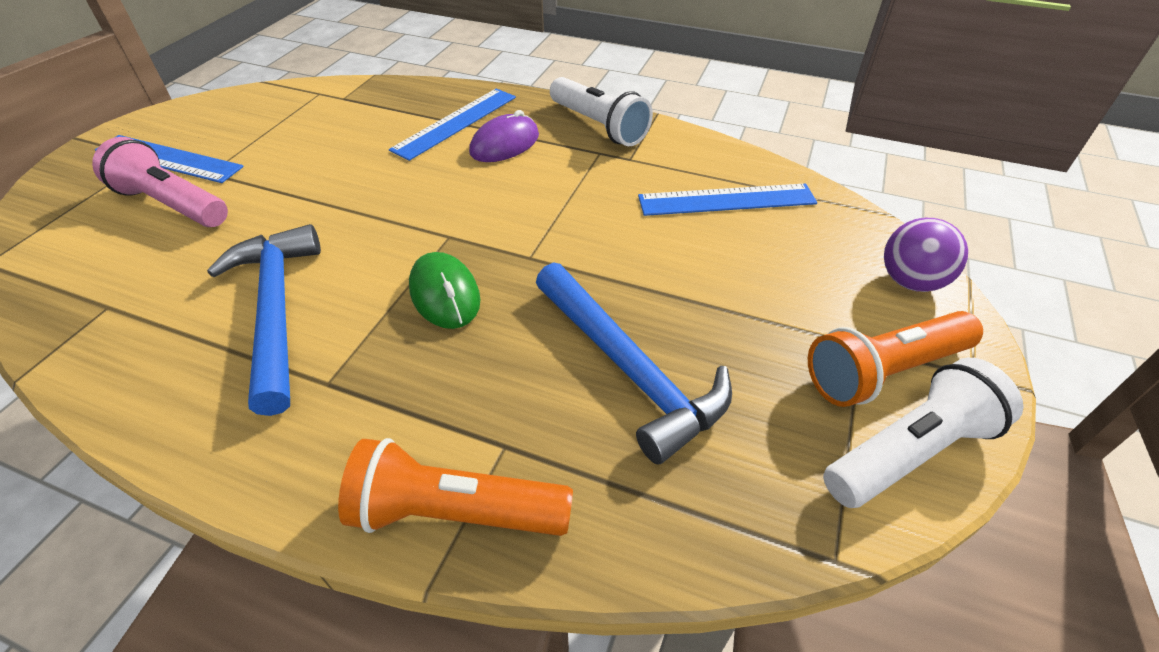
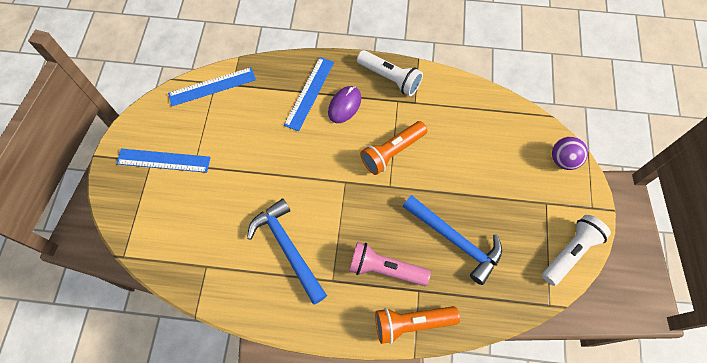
camera: 15 degrees left, 20 degrees up
pink flashlight [92,137,228,227] -> pink flashlight moved to [349,242,431,286]
green mouse [409,252,481,329] -> none
blue ruler [638,183,817,216] -> blue ruler moved to [168,67,256,106]
orange flashlight [808,311,983,407] -> orange flashlight moved to [360,121,427,175]

